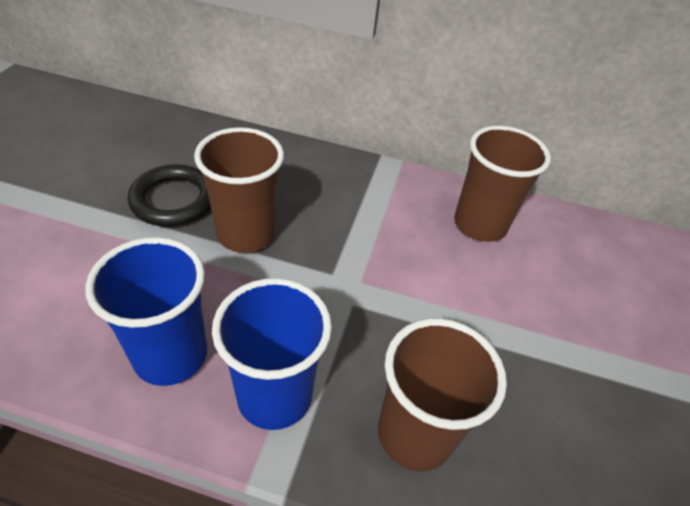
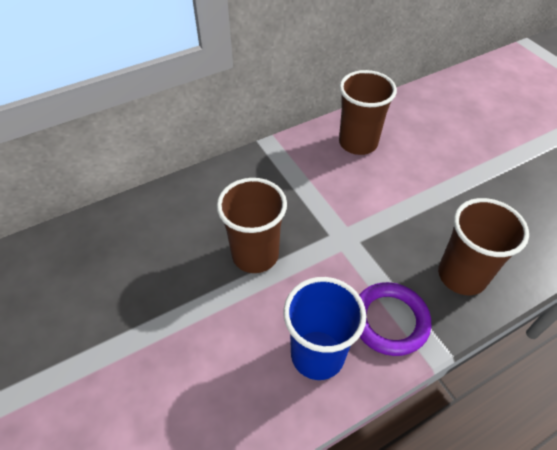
camera: 40 degrees left, 5 degrees up
black ring [128,164,211,227] -> none
blue cup [212,278,332,430] -> purple ring [359,282,431,356]

